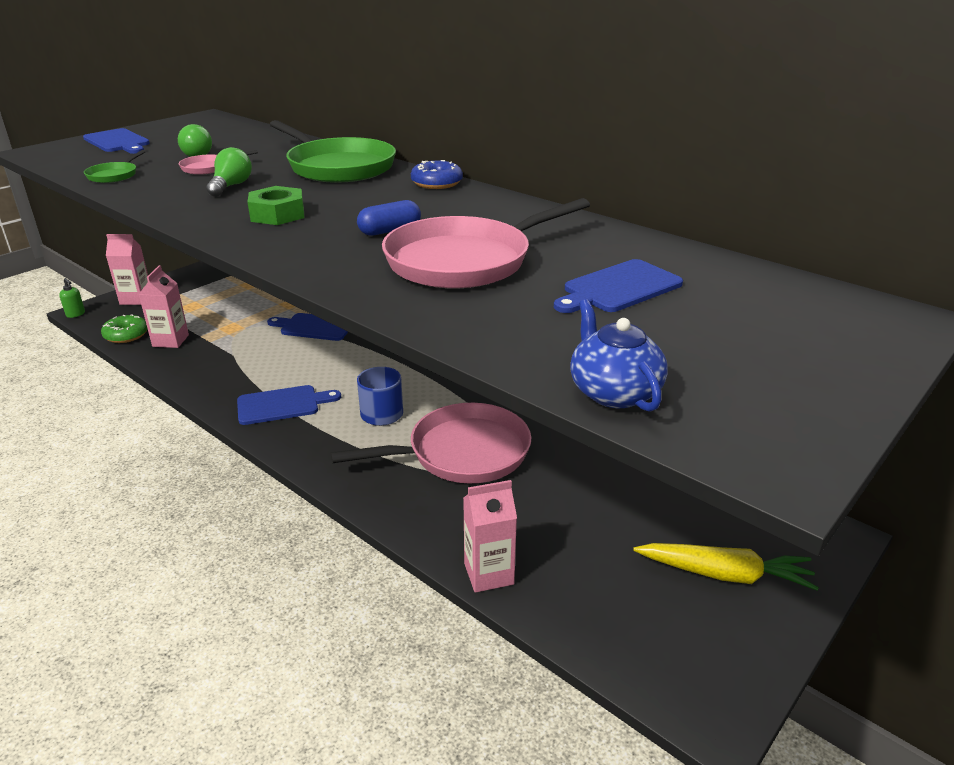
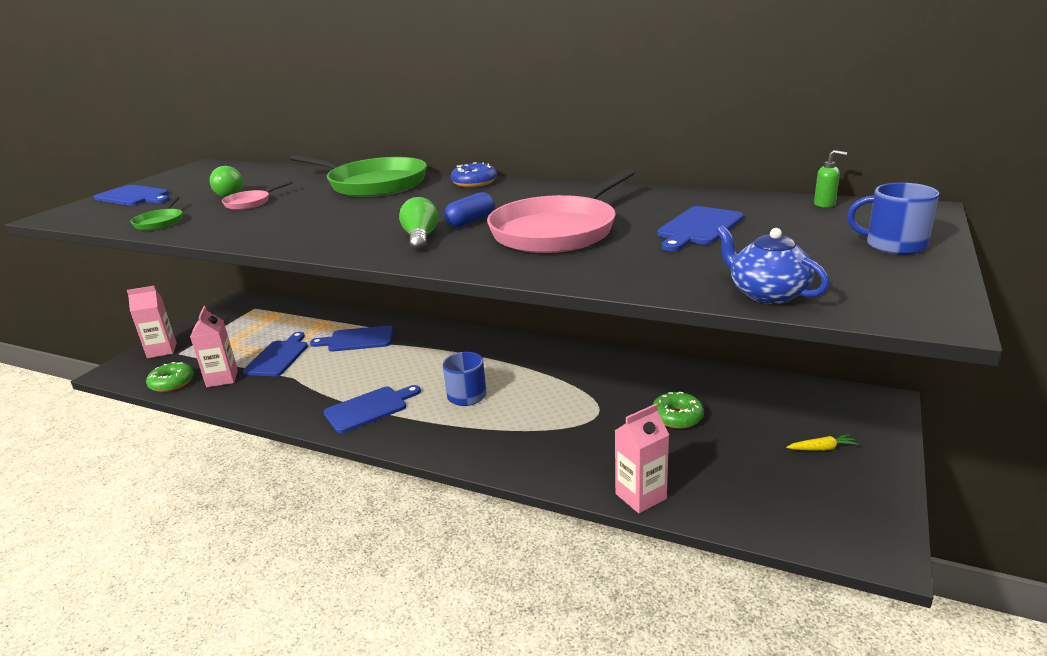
camera: 15 degrees left, 5 degrees down
green soap dispenser [59,278,85,318] -> green soap dispenser moved to [814,150,847,208]
green light bulb [206,147,252,197] -> green light bulb moved to [399,197,438,251]
green nut [248,186,304,225] -> none
pink pan [330,403,531,483] -> none
yellow carrot [633,543,819,590] -> yellow carrot [786,434,859,451], size x0.48
none -> blue cutting board [243,332,308,376]
none -> green donut [652,392,704,429]
none -> blue mug [847,183,939,255]

